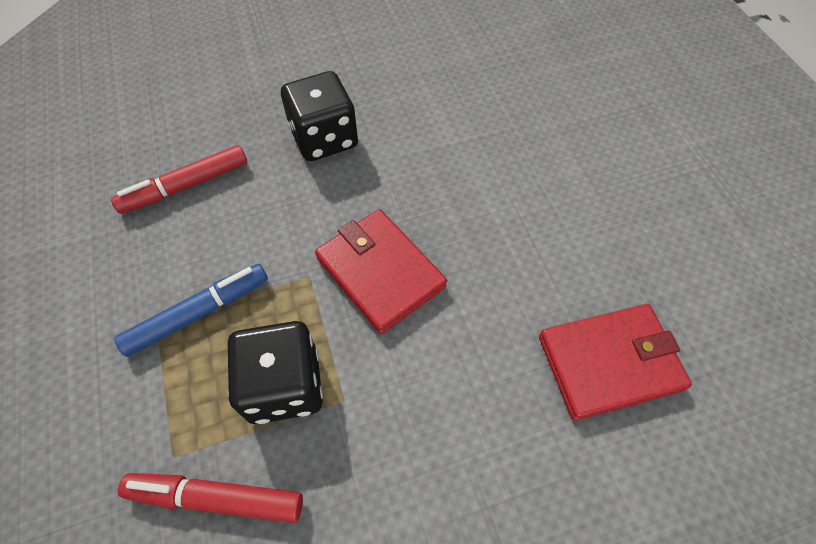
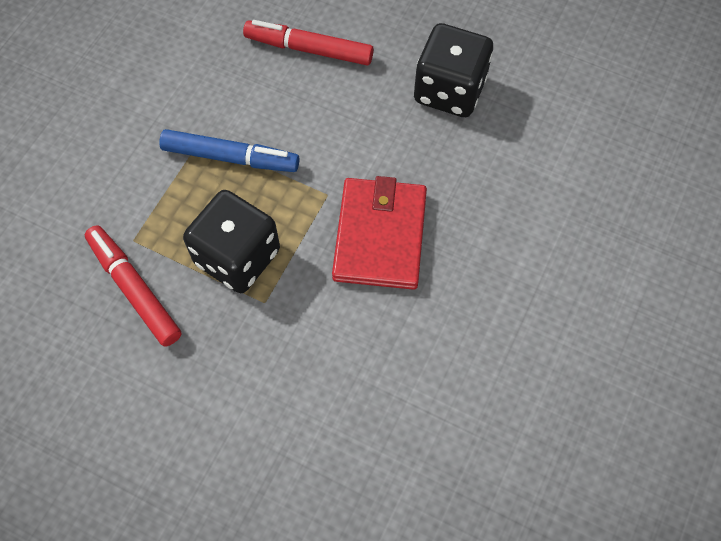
camera: 45 degrees right, 5 degrees up
red wallet [539,304,692,420] -> none

